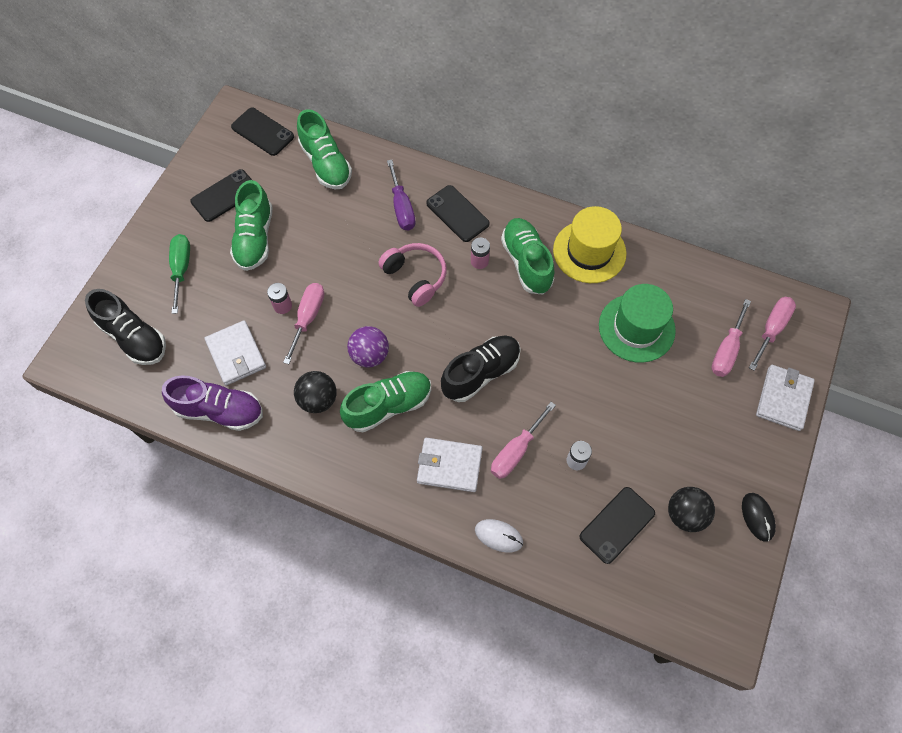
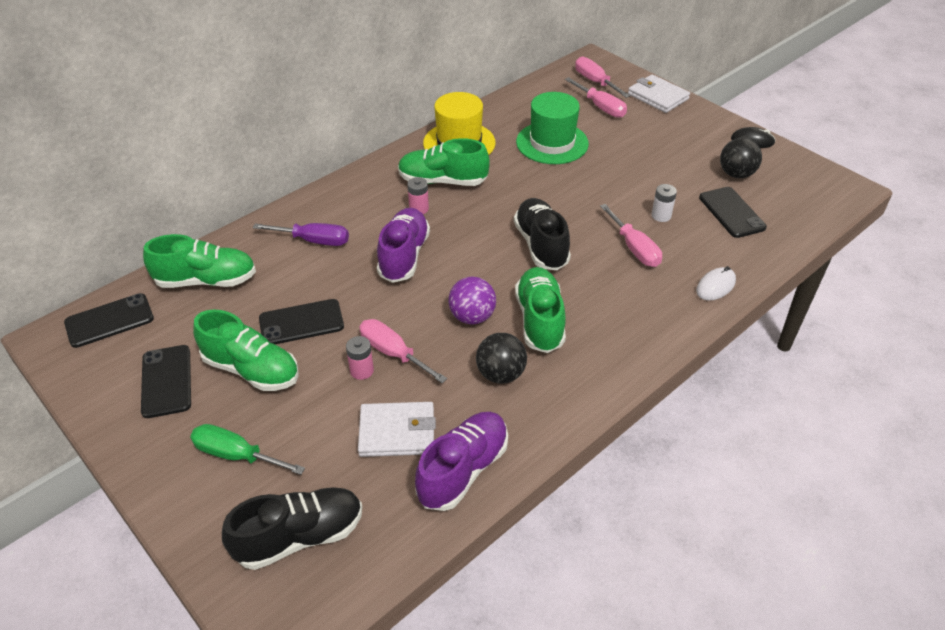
camera: 65 degrees left, 20 degrees down
pink headphones [378,243,447,307] -> purple shoe [377,208,430,283]
white wallet [417,438,483,492] -> none
black phone [426,185,490,242] -> black phone moved to [259,299,344,344]

